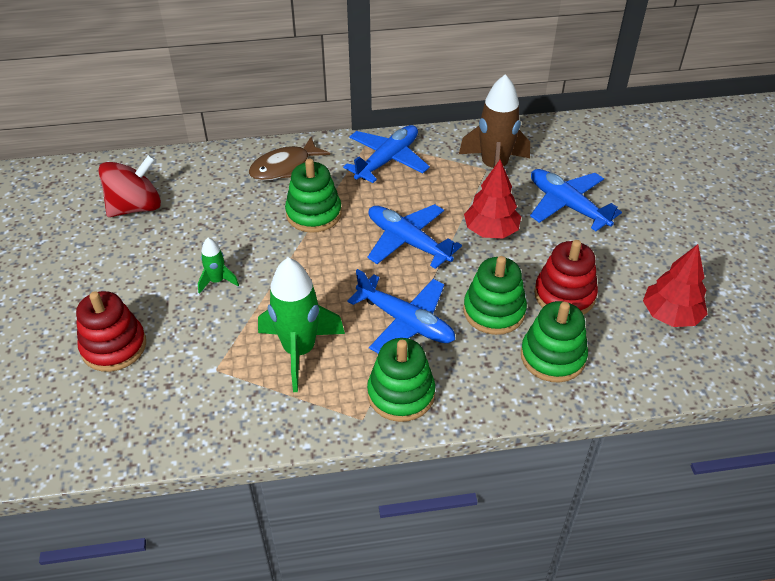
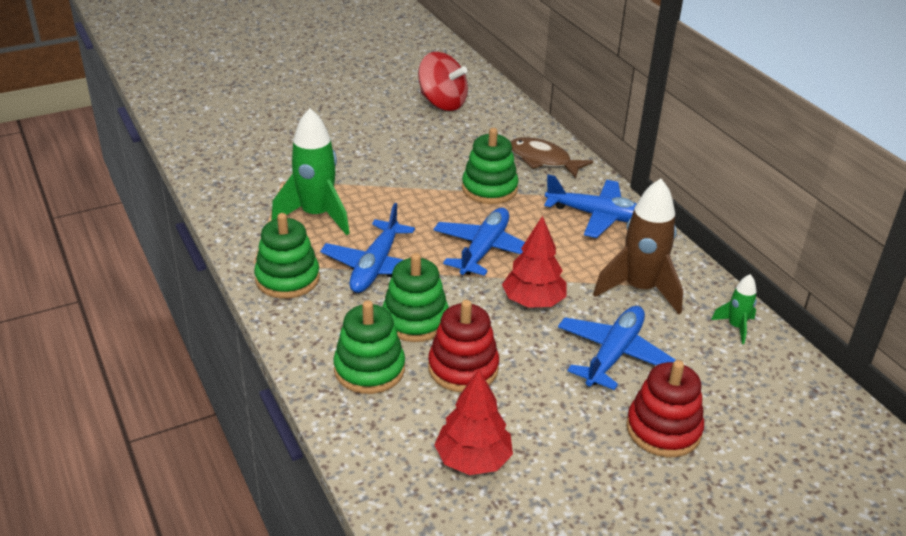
camera: 70 degrees right, 10 degrees down
red stacking toy [76,291,146,372] -> red stacking toy moved to [626,360,704,457]
green rocket [198,238,239,294] -> green rocket moved to [711,274,757,344]

